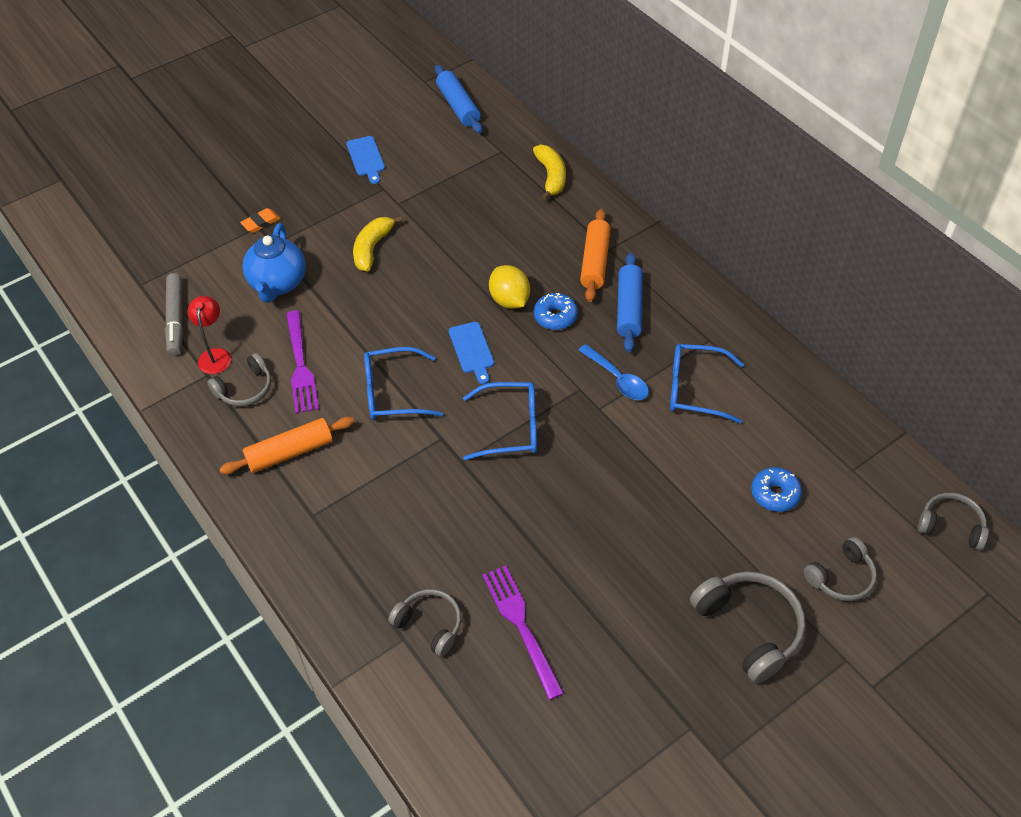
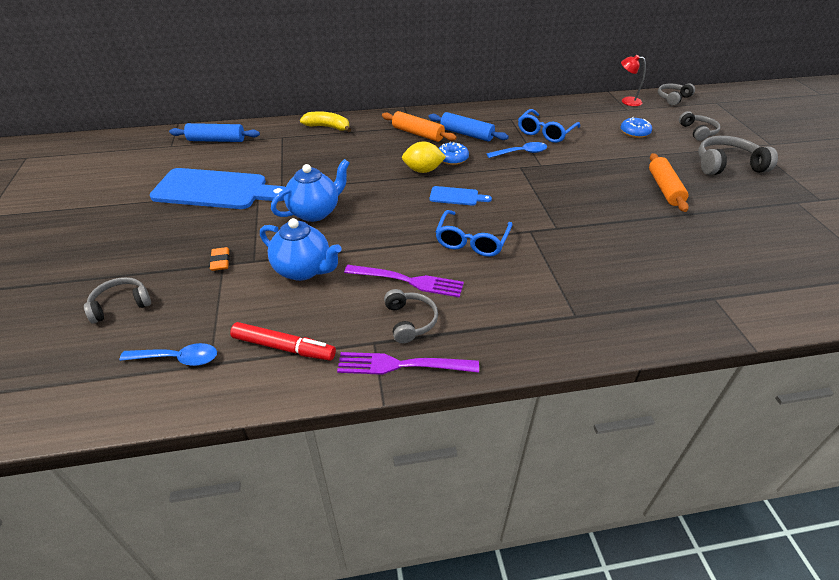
camera: 65 degrees left, 10 degrees down
grey marker [165,273,183,356] -> red marker [230,322,336,361]
red lamp [188,296,231,374] -> red lamp moved to [621,55,646,106]
orange rolling pin [220,417,355,475] -> orange rolling pin moved to [649,153,689,212]
blue cutting board [346,136,385,184] -> blue cutting board [150,168,285,209], size x2.21
yellow banana [353,216,403,271] -> blue teapot [271,159,350,222]
grey headphones [388,589,462,657] -> grey headphones moved to [84,277,151,324]
blue glasses [463,382,537,460] -> none
purple fork [483,566,564,700] -> purple fork moved to [337,352,479,375]
none -> blue spoon [119,343,217,366]

